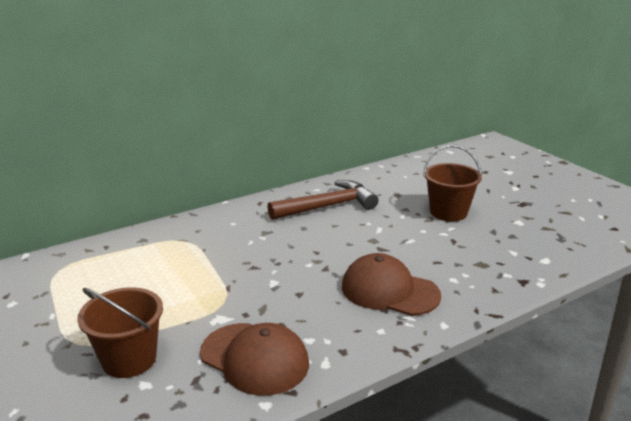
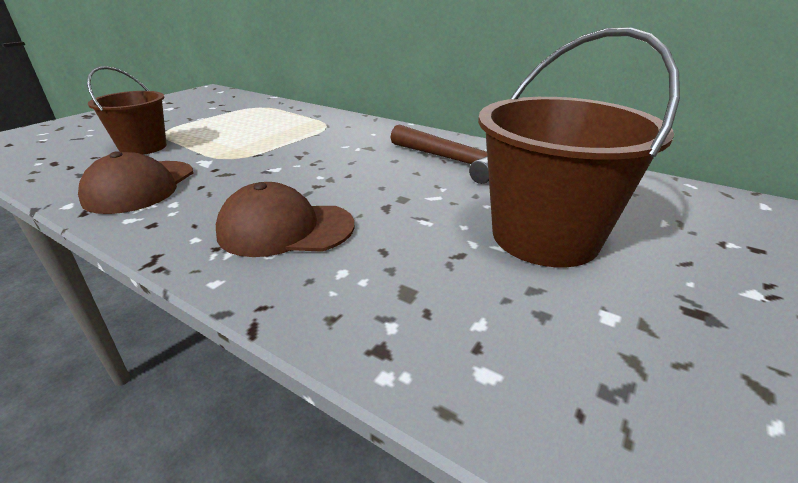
camera: 65 degrees right, 5 degrees up
brown cap [342,253,441,316] -> brown cap turned 90 degrees counterclockwise [216,182,355,257]
brown bucket [423,145,482,221] -> brown bucket [478,27,680,267], size x1.65

